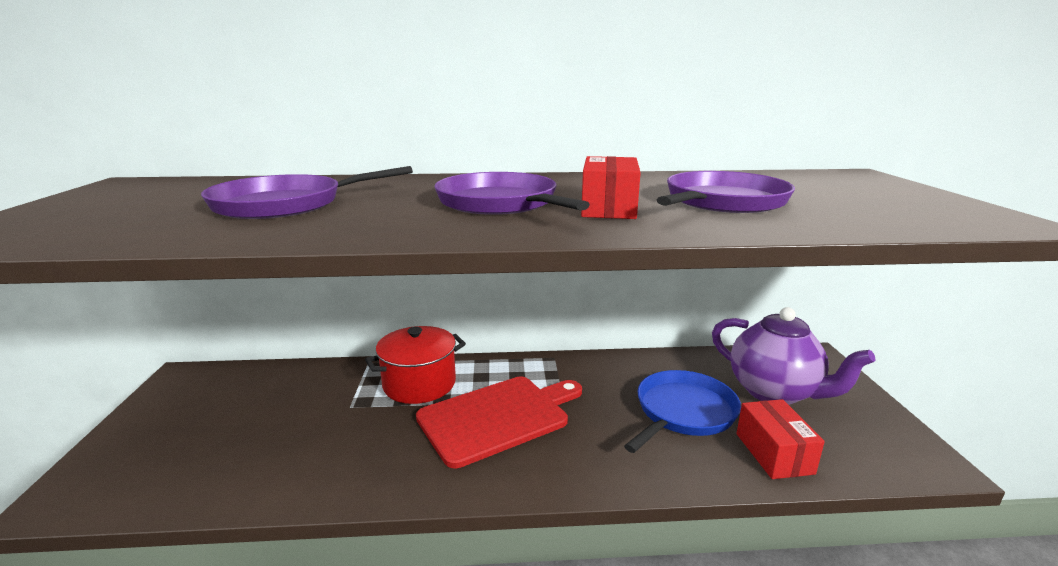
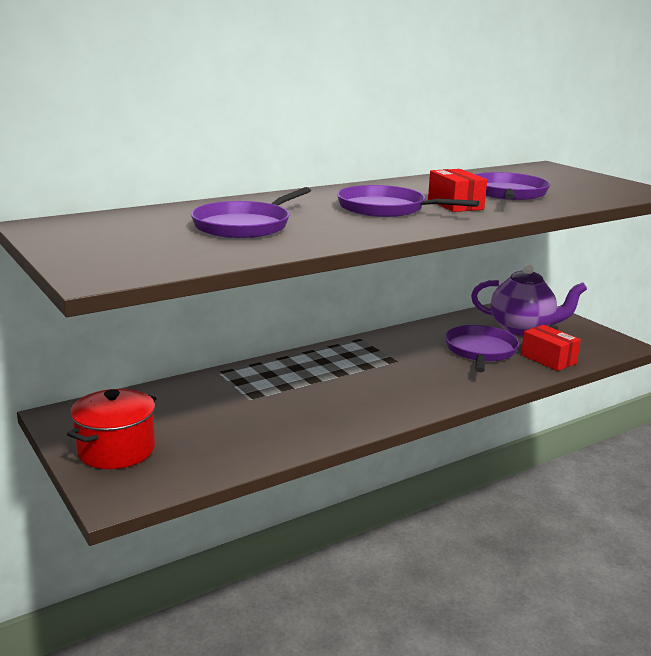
camera: 30 degrees left, 0 degrees up
red pot [365,326,466,404] -> red pot moved to [67,389,156,469]
red cutting board [416,377,582,468] -> none
blue pan [624,370,741,453] -> purple pan [445,325,520,372]

